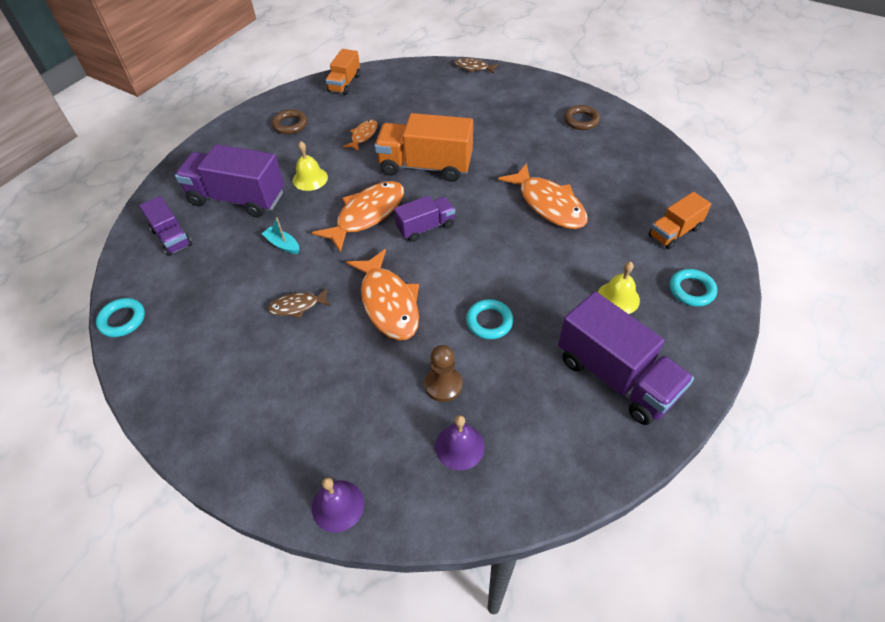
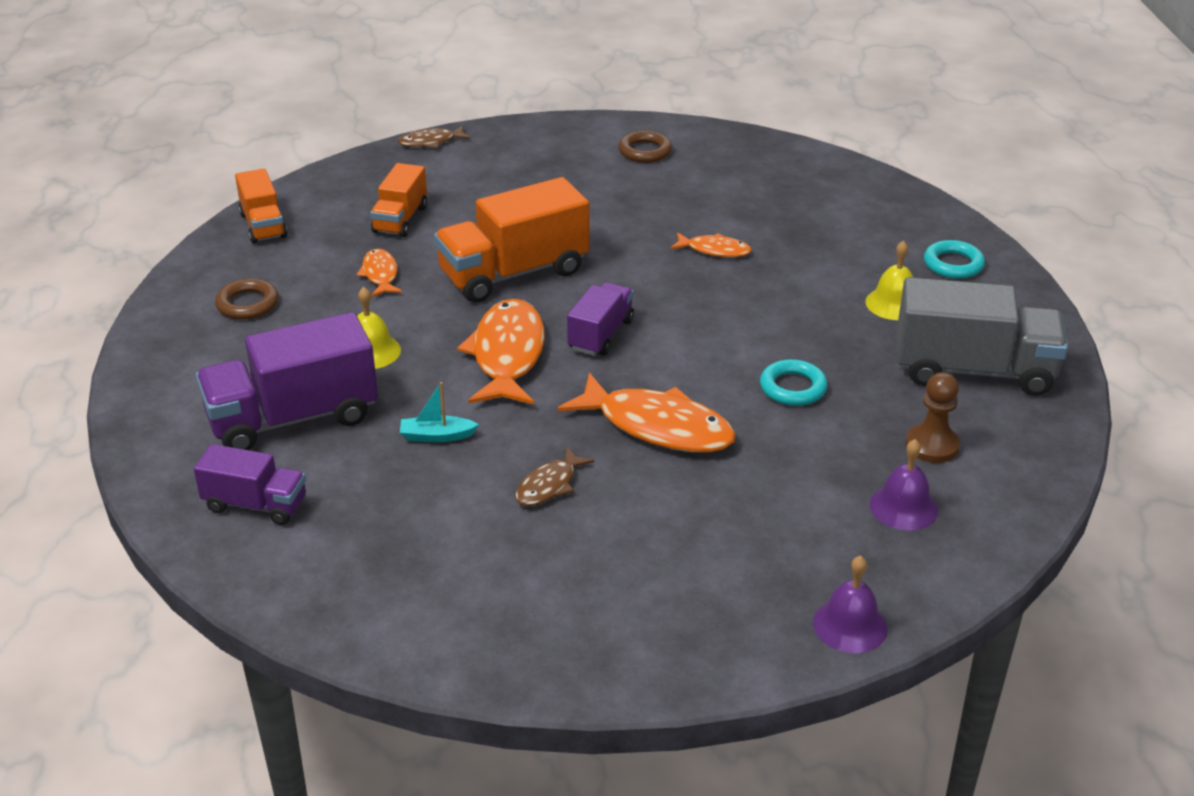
camera: 40 degrees left, 15 degrees down
turquoise ring [96,298,145,337] -> none
brown pawn [424,345,462,402] -> brown pawn moved to [906,372,960,463]
orange fish [498,163,588,229] -> orange fish [670,232,752,257], size x0.52
purple truck [558,291,694,425] -> grey truck [897,277,1068,396]
orange truck [649,192,711,249] -> orange truck moved to [370,163,427,237]

